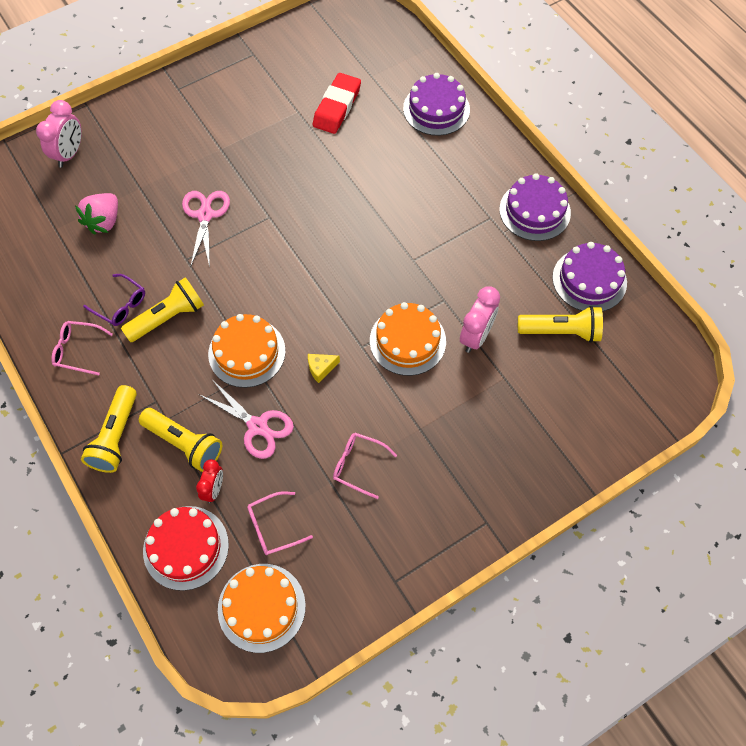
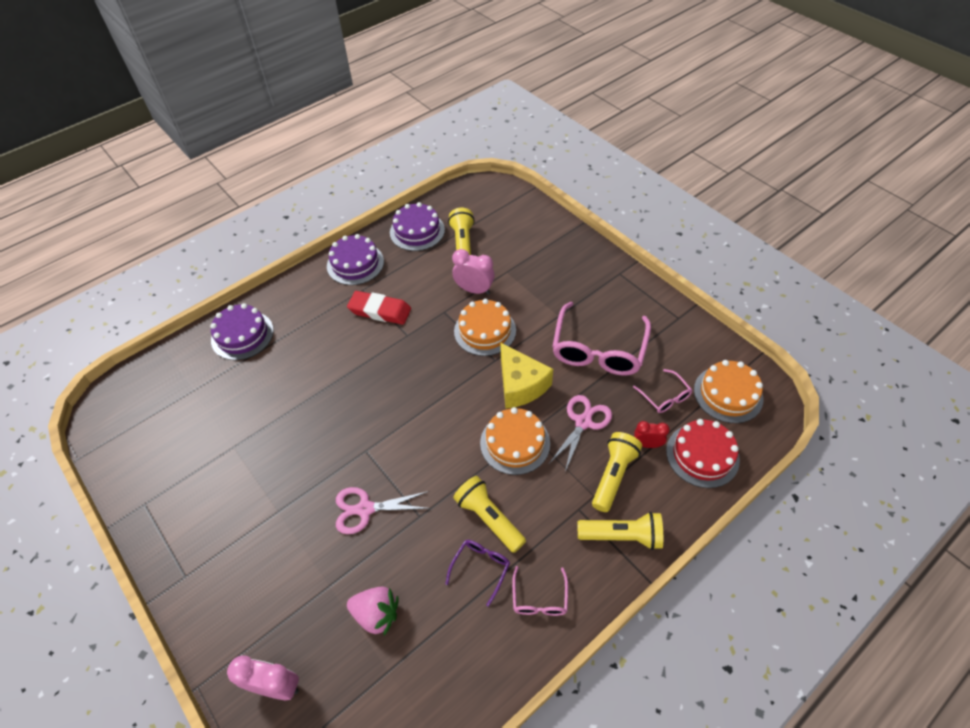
camera: 95 degrees left, 10 degrees down
yellow cheese [308,354,340,383] -> yellow cheese [501,343,553,409], size x2.28
red eraser [313,73,361,134] -> red eraser moved to [347,291,411,325]
pink glasses [333,433,397,499] -> pink glasses [552,302,651,376], size x2.09

